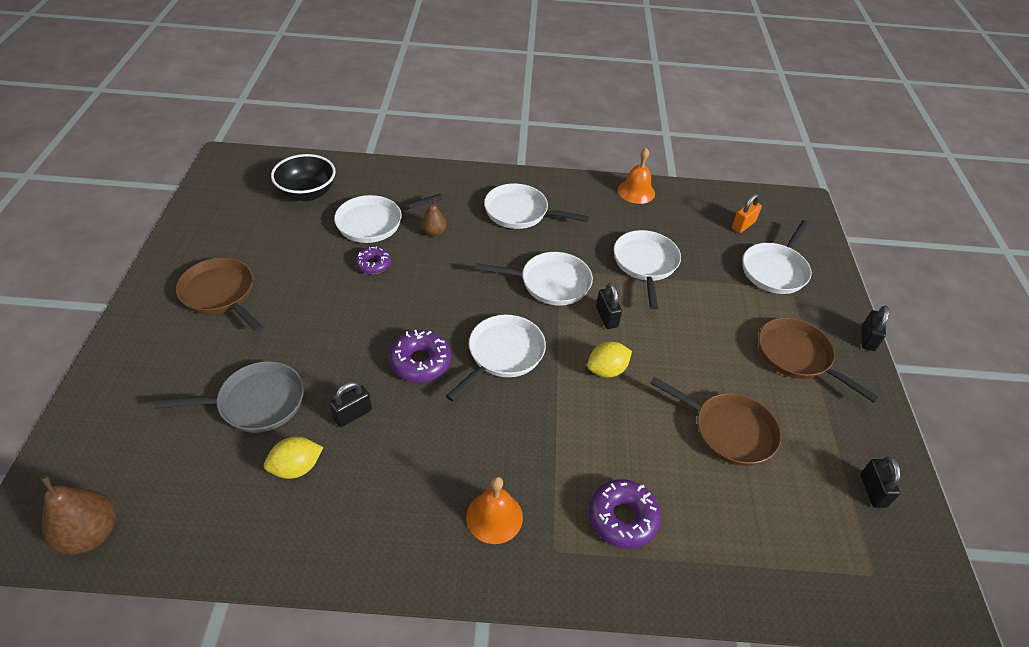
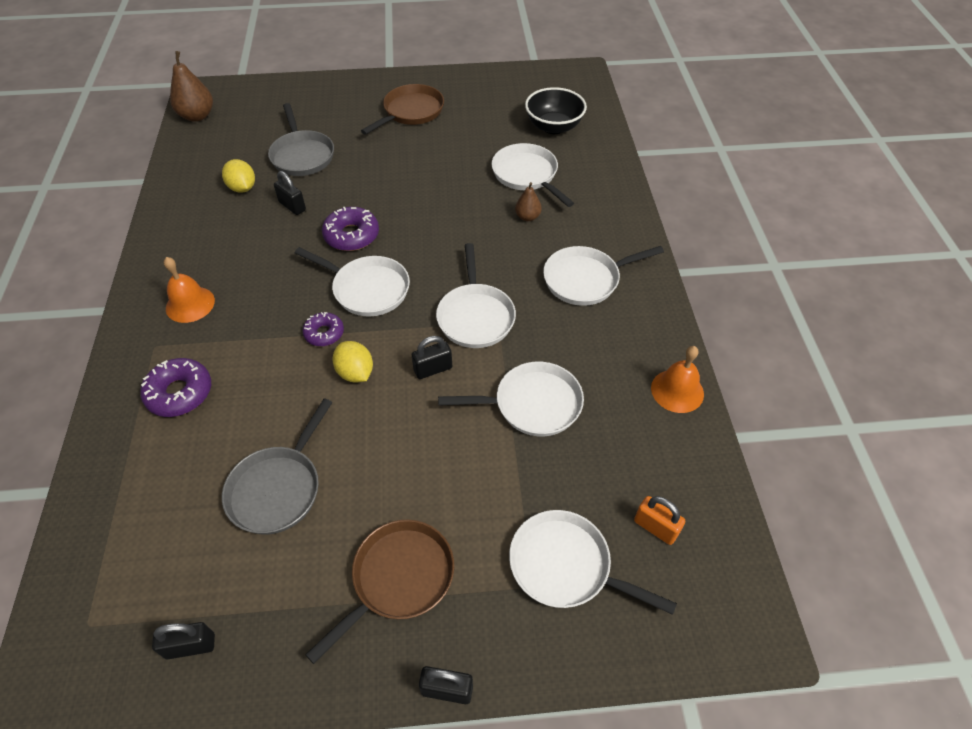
camera: 85 degrees right, 5 degrees up
purple donut [355,246,391,274] -> purple donut moved to [302,312,344,346]
white pan [484,183,589,229] -> white pan turned 120 degrees counterclockwise [543,246,664,306]
brown pan [650,377,781,466] -> grey pan [222,398,333,535]

